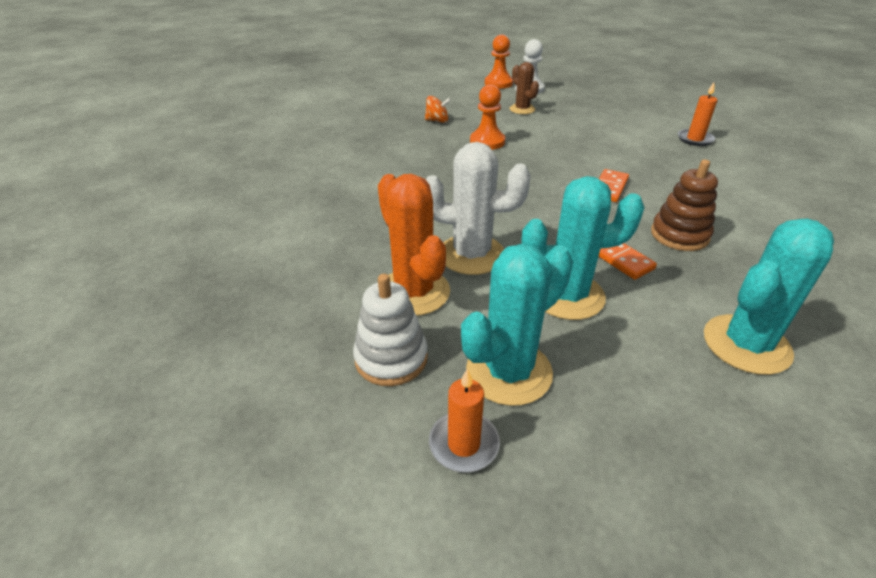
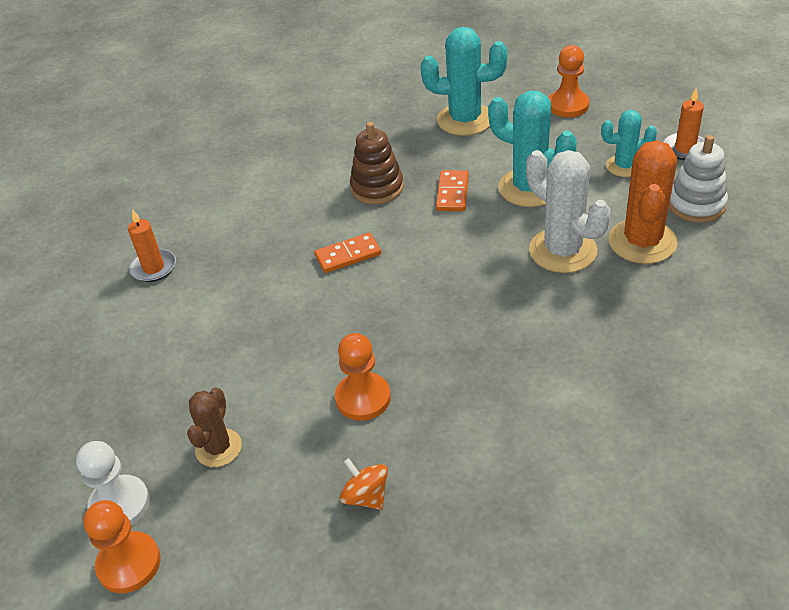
camera: 135 degrees left, 5 degrees up
turquoise cactus [461,244,573,406] -> turquoise cactus [601,110,657,177], size x0.60
none -> orange pawn [549,45,589,117]

